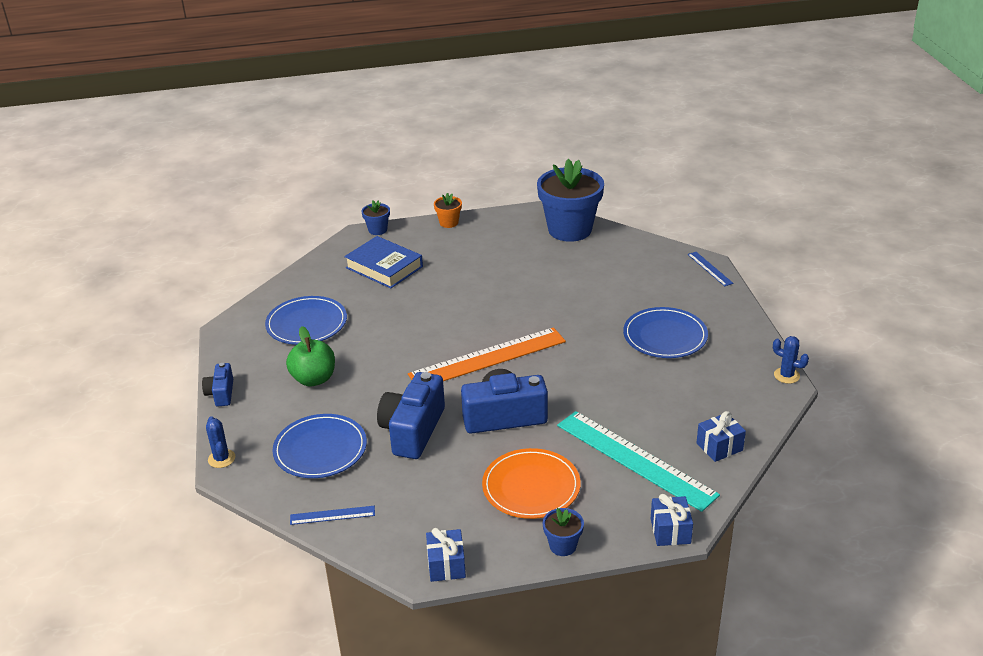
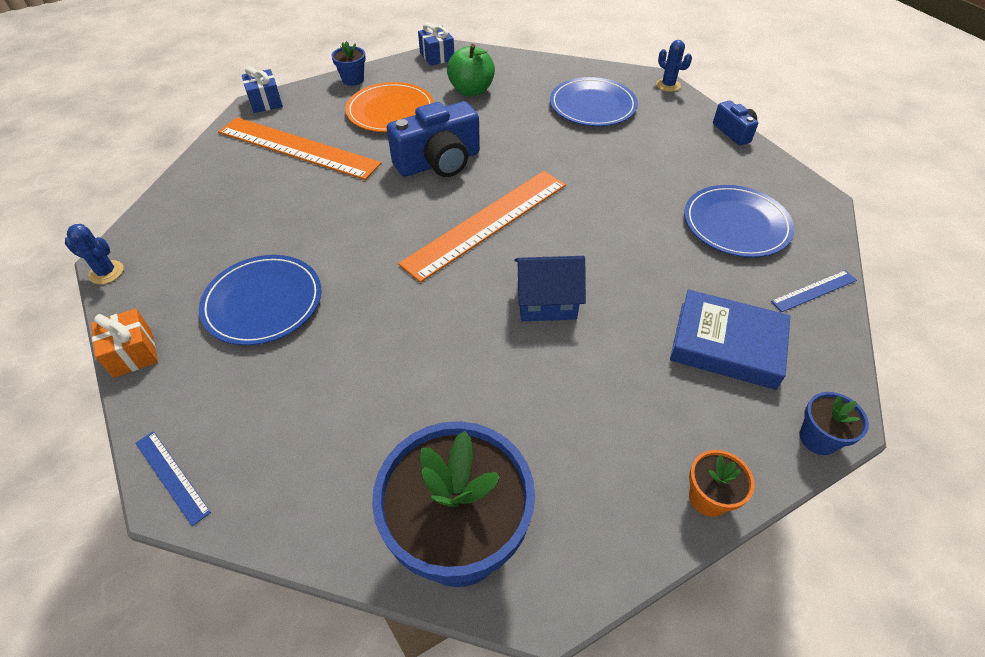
camera: 160 degrees right, 15 degrees up
green apple [286,326,335,386] -> green apple moved to [447,44,495,96]
blue ruler [290,506,375,525] -> blue ruler moved to [771,270,857,312]
blue camera [377,372,445,459] -> none
turquoise ruler [557,411,720,512] -> orange ruler [218,117,381,180]
blue gift [697,411,746,462] -> none
none -> orange gift [91,308,158,378]
none -> blue house [514,256,586,321]

